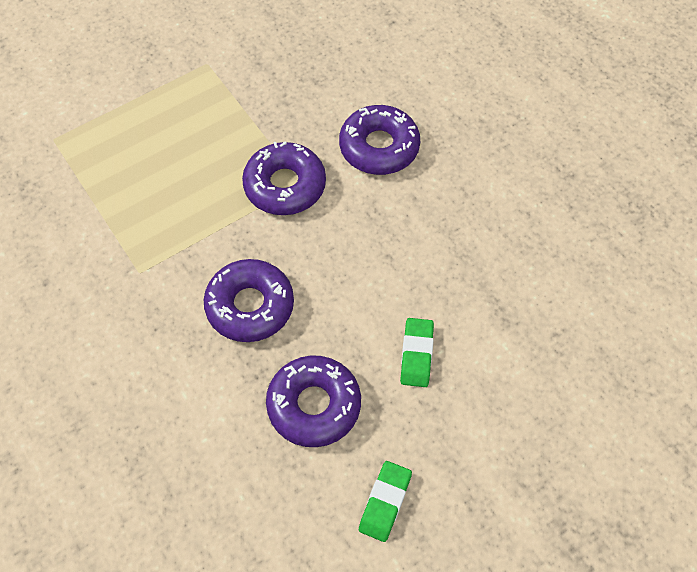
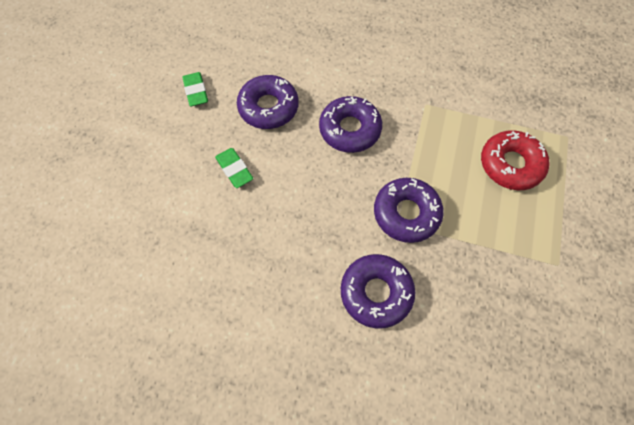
camera: 140 degrees right, 5 degrees up
none -> red donut [481,130,550,190]

